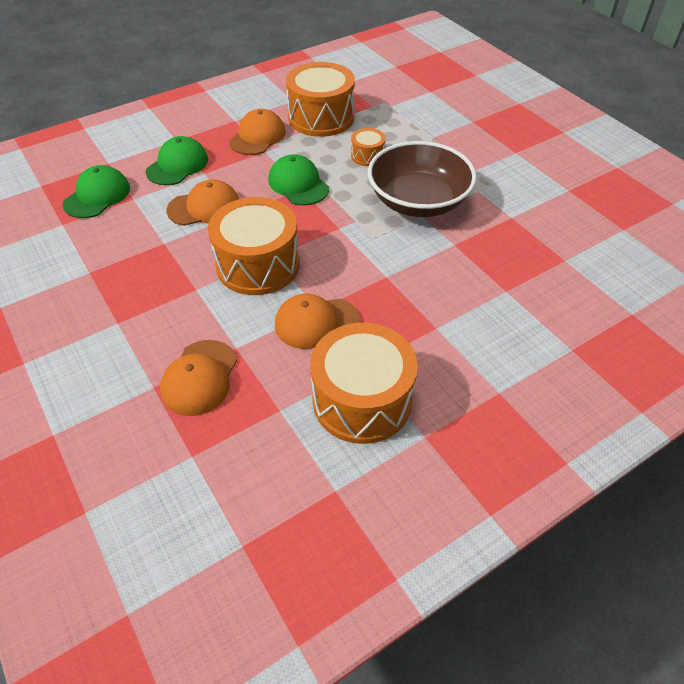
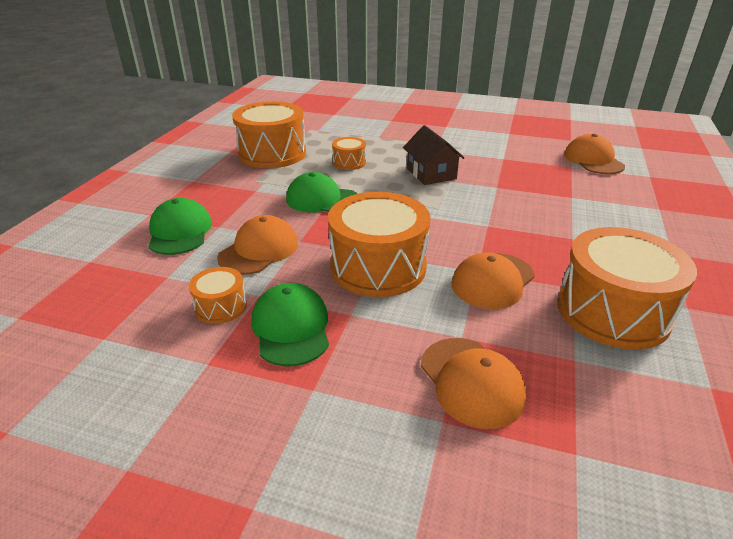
camera: 40 degrees left, 15 degrees down
green cap [63,165,130,218] -> green cap moved to [251,283,329,367]
orange cap [229,109,286,155] -> orange cap moved to [564,134,625,174]
brown bowl [368,141,477,217] -> brown house [403,125,464,185]
none -> orange drum [189,267,247,324]

